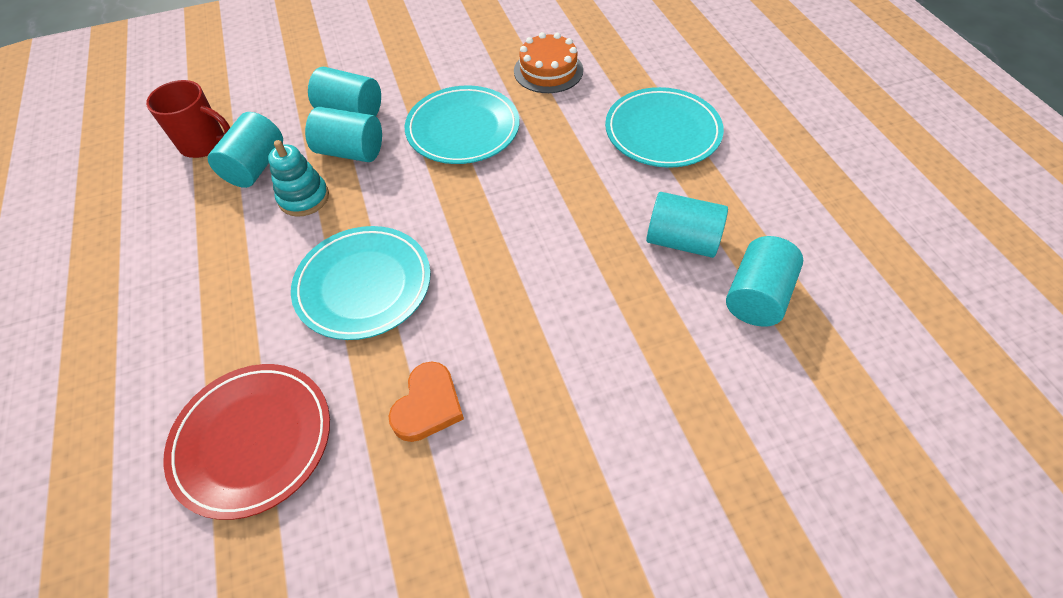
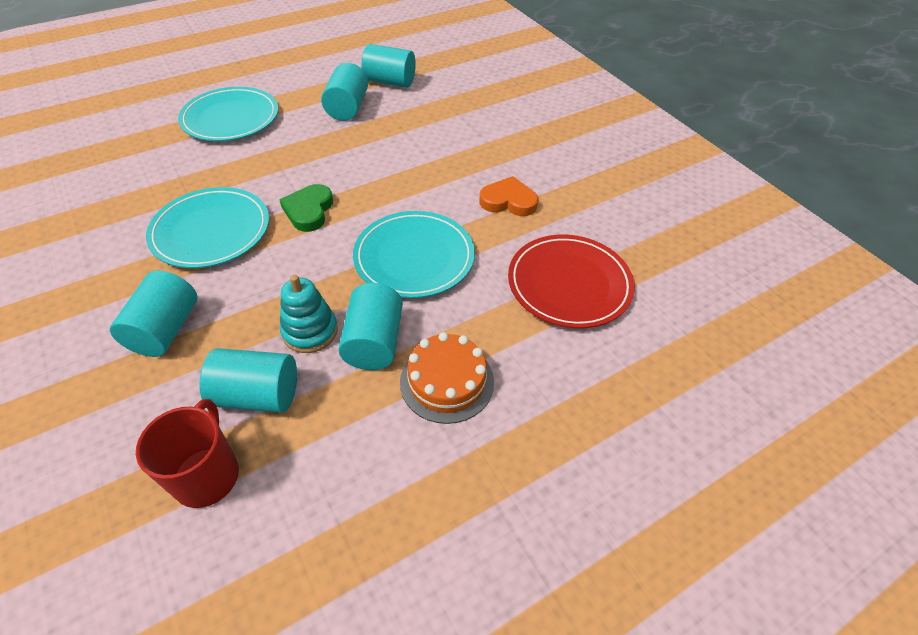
camera: 105 degrees left, 5 degrees down
turquoise cylinder [305,107,382,162] -> turquoise cylinder moved to [338,283,403,370]
orange cake [514,32,583,93] -> orange cake moved to [400,332,494,424]
none -> green heart [279,184,333,232]

